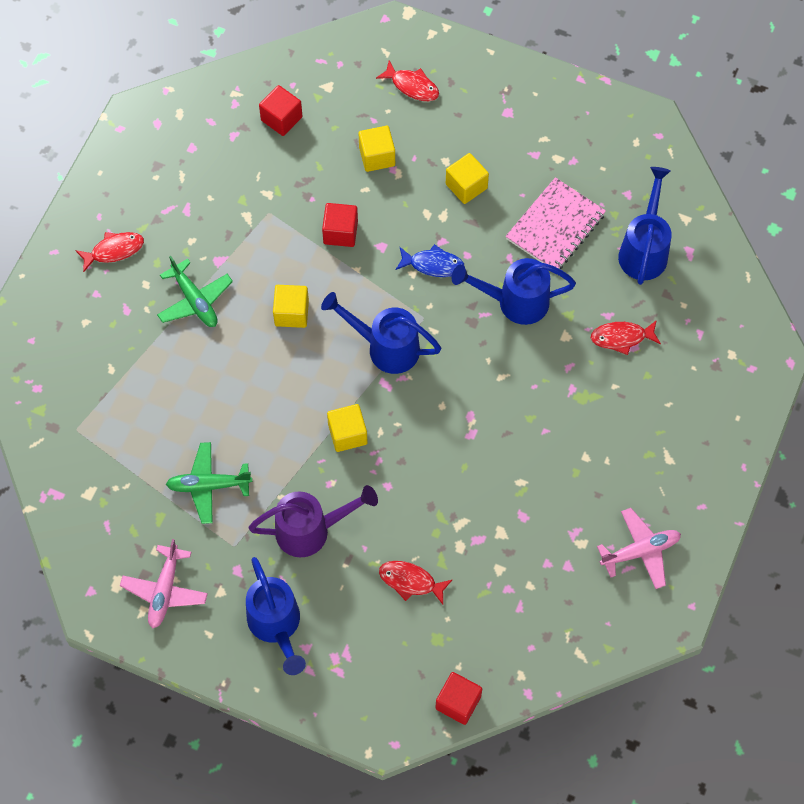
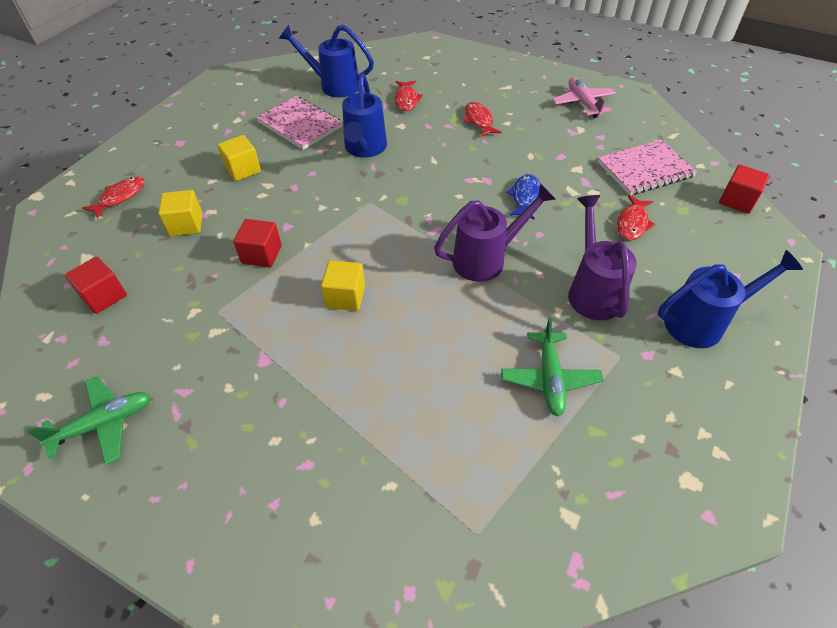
camera: 85 degrees left, 15 degrees down
red fish [75,232,144,272] -> red fish moved to [464,102,502,137]
pink plane [120,539,208,628] -> none
green plane [157,256,233,327] -> green plane moved to [27,376,150,465]
blue watering can [321,292,441,374] -> none
yellow cube [327,404,368,452] -> purple watering can [434,183,556,282]
blue fish [395,244,464,277] -> blue fish moved to [506,174,540,220]
none -> pink notebook [598,140,697,195]

